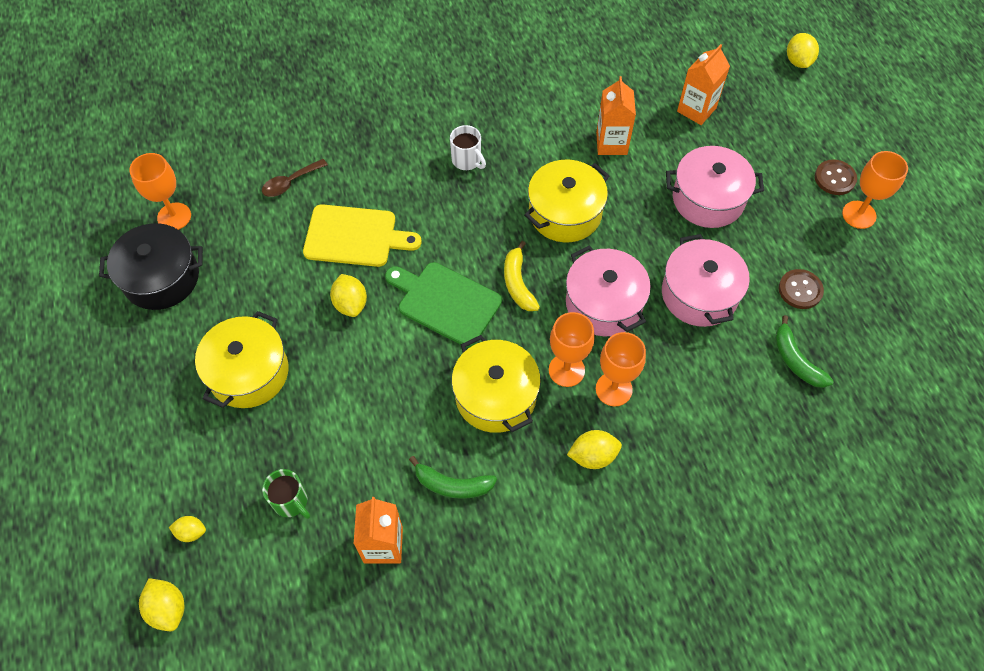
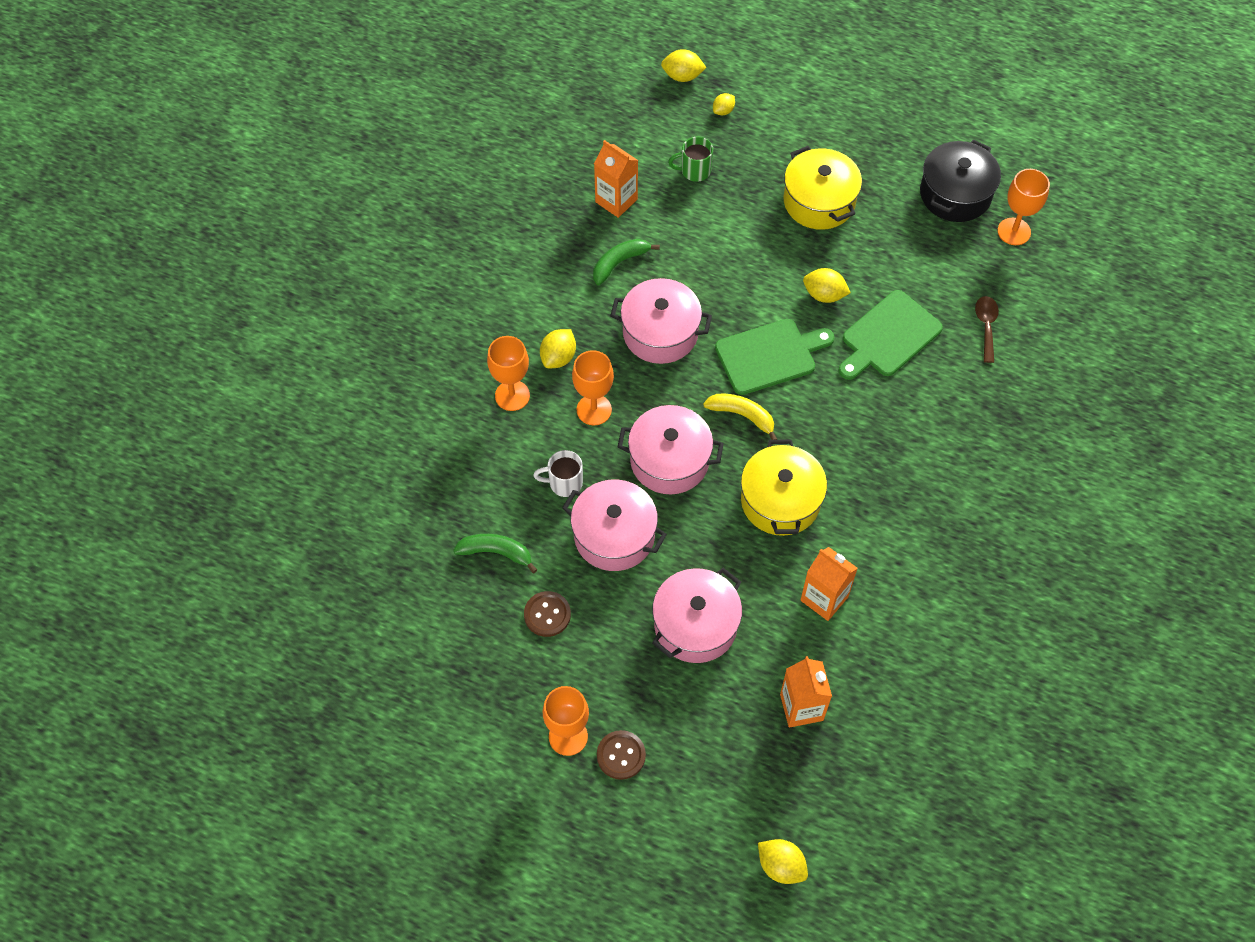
camera: 130 degrees right, 0 degrees up
yellow cutting board [303,204,422,267] -> green cutting board [839,290,943,380]
white mug [450,125,486,170] -> white mug moved to [533,450,583,497]
yellow pot [451,335,541,433] -> pink pot [610,278,712,364]
orange goblet [549,312,595,387] -> orange goblet moved to [487,336,530,411]

